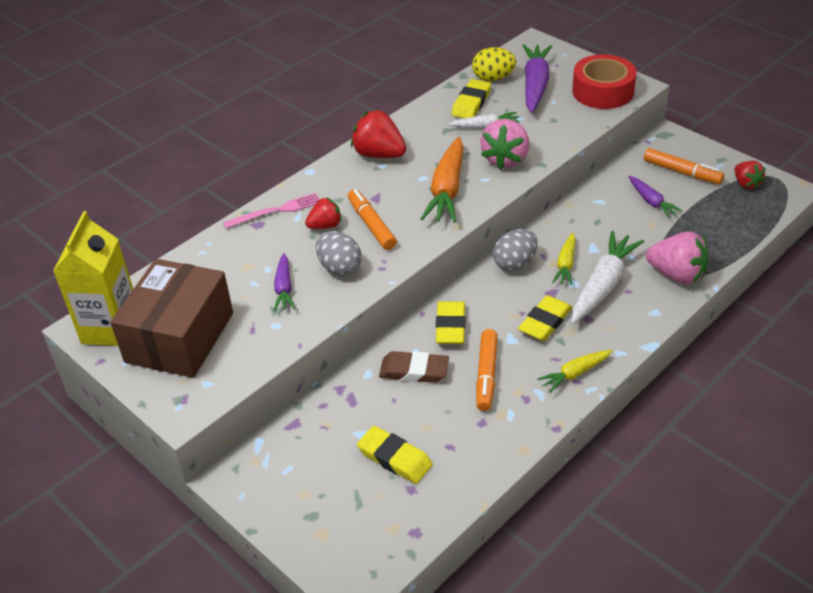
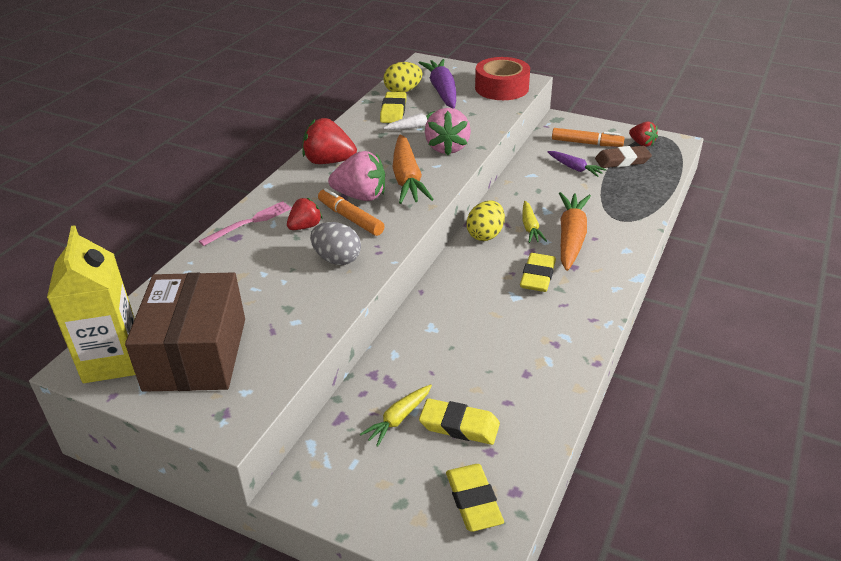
camera: 20 degrees left, 5 degrees down
purple carrot [273,253,295,311] -> none
brown eraser [379,351,449,383] -> brown eraser moved to [595,146,652,168]
yellow eraser [436,301,465,344] -> yellow eraser moved to [446,464,504,532]
orange marker [476,329,498,411] -> none
grey egg [493,229,538,271] -> yellow egg [466,200,505,241]
yellow carrot [537,350,612,393] -> yellow carrot moved to [360,384,432,447]
white carrot [571,231,644,324] -> orange carrot [559,192,591,271]
pink strawberry [646,231,709,284] -> pink strawberry moved to [328,151,385,201]

